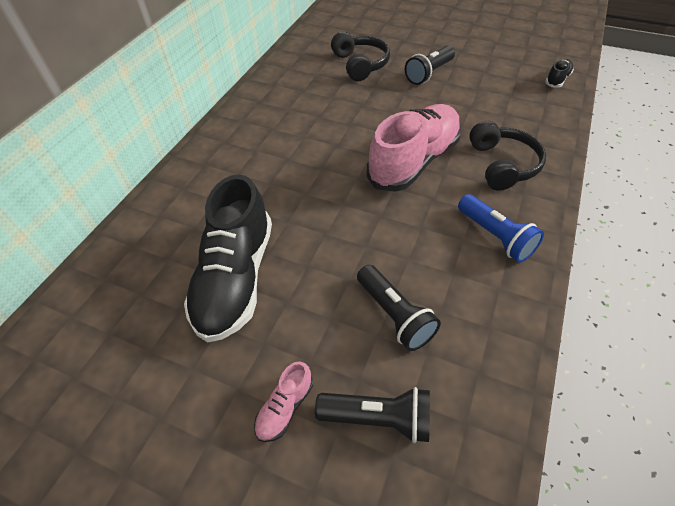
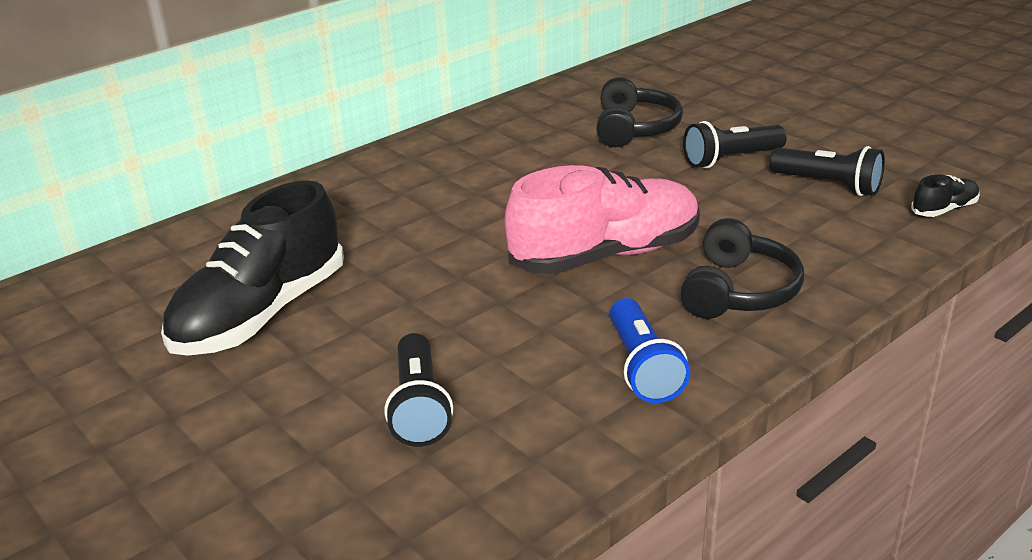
camera: 25 degrees right, 20 degrees down
pink shoe [254,361,313,442] -> none
black flashlight [315,387,430,443] -> black flashlight moved to [769,146,885,196]

